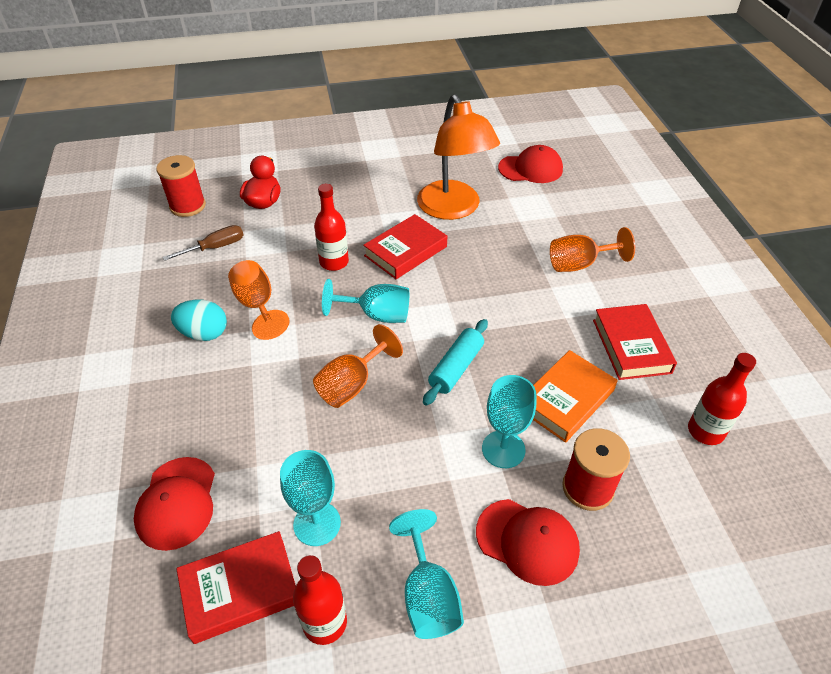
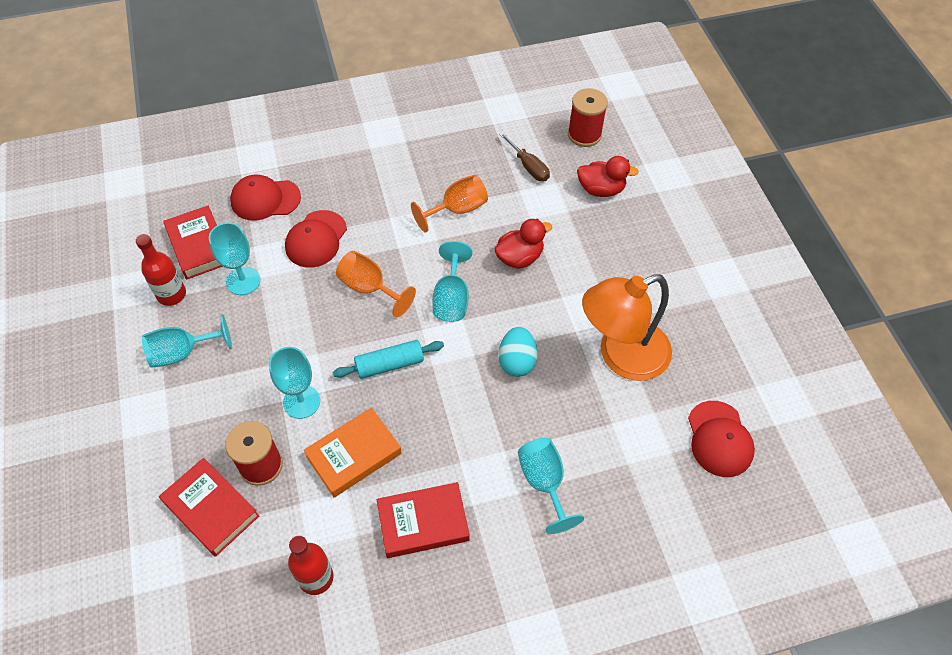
camera: 85 degrees right, 10 degrees up
turquoise egg [170,299,227,341] -> turquoise egg moved to [498,327,538,377]
red bottle [314,184,349,271] -> red duck [494,219,552,269]
red book [363,214,447,279] -> red book moved to [159,458,259,557]
turquoise rolling pin [423,319,488,406] -> turquoise rolling pin turned 45 degrees counterclockwise [333,340,444,379]
red cap [476,499,580,586] -> red cap moved to [285,210,347,268]
orange book [533,350,618,443] -> orange book turned 75 degrees counterclockwise [304,407,402,498]
orange goblet [550,227,635,272] -> turquoise goblet [518,438,584,534]

